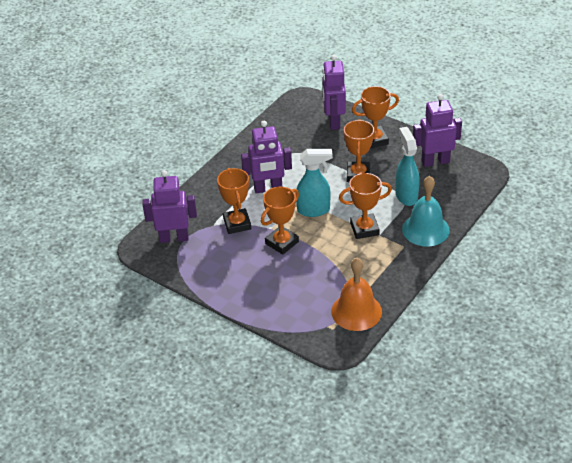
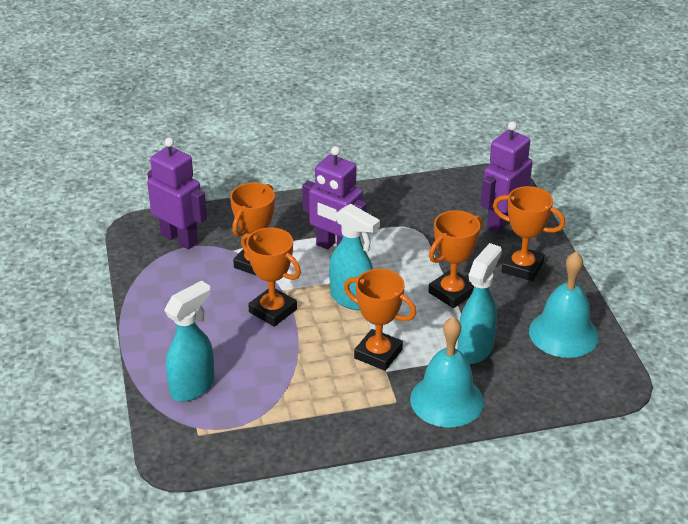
camera: 40 degrees right, 5 degrees down
orange trophy [261,187,299,255] -> orange trophy turned 45 degrees clockwise [241,227,301,327]
orange bell [331,258,382,331] -> none
purple robot [413,94,462,167] -> turquoise bell [529,252,599,358]
none -> turquoise spray bottle [164,280,215,402]

